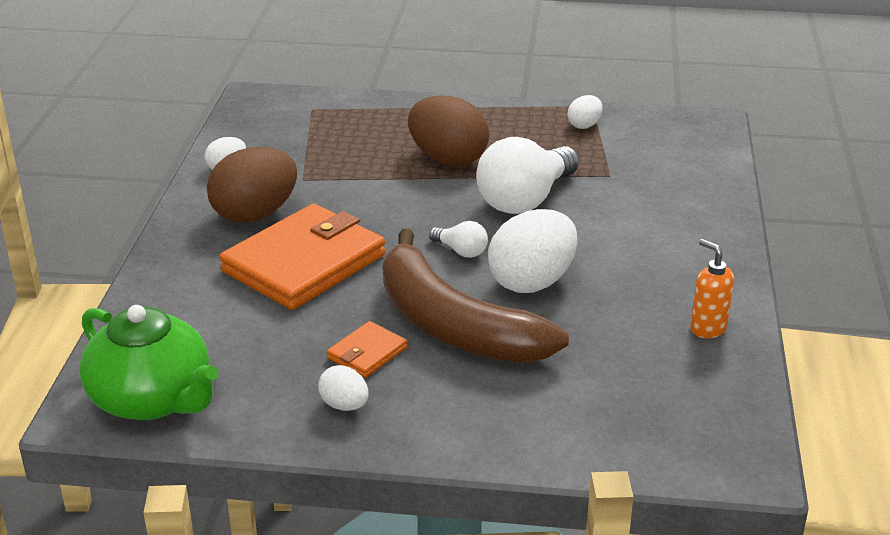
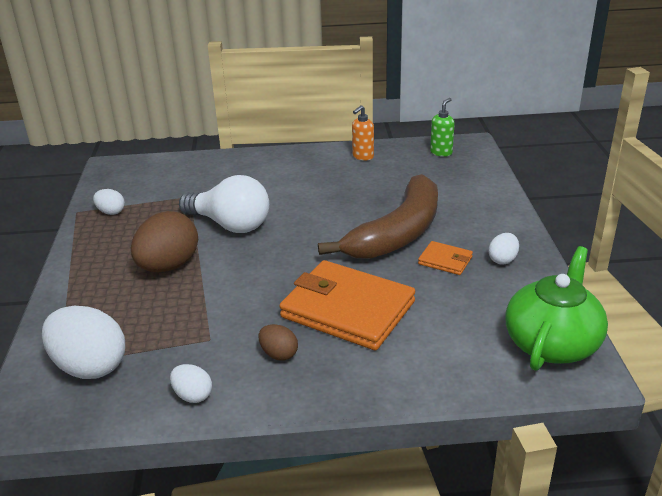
camera: 100 degrees left, 0 degrees up
brown egg [207,147,297,223] -> brown egg [258,324,298,361], size x0.49
white light bulb [429,221,488,258] -> none
white egg [488,209,577,293] -> white egg moved to [42,306,125,379]
none -> green soap dispenser [430,98,455,157]

